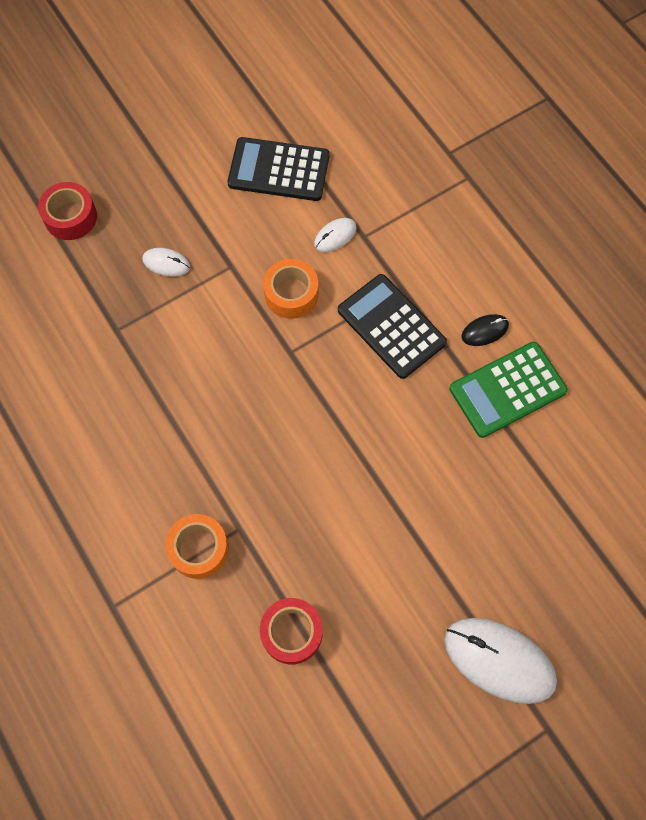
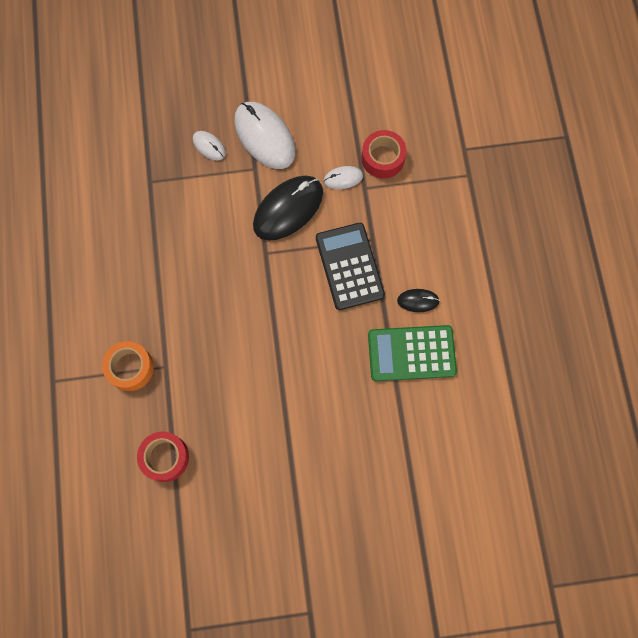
camera: 25 degrees right, 5 degrees up
red tape [38,182,97,240] -> red tape moved to [361,130,407,179]
black calculator [228,137,329,201] -> none
orange tape [263,259,318,319] -> black mouse [253,176,323,241]
white mouse [444,618,557,704] -> white mouse moved to [234,102,295,169]

